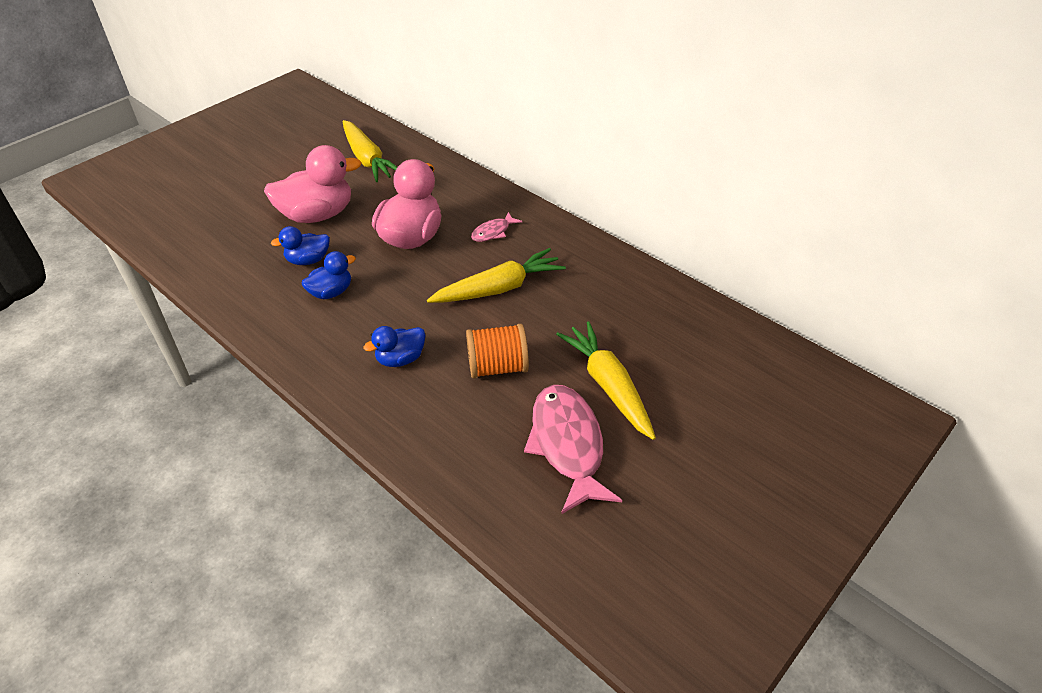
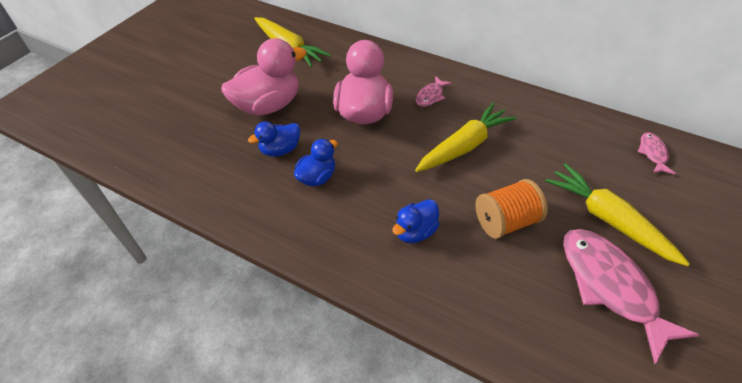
camera: 15 degrees left, 5 degrees up
none -> pink fish [638,132,676,175]

